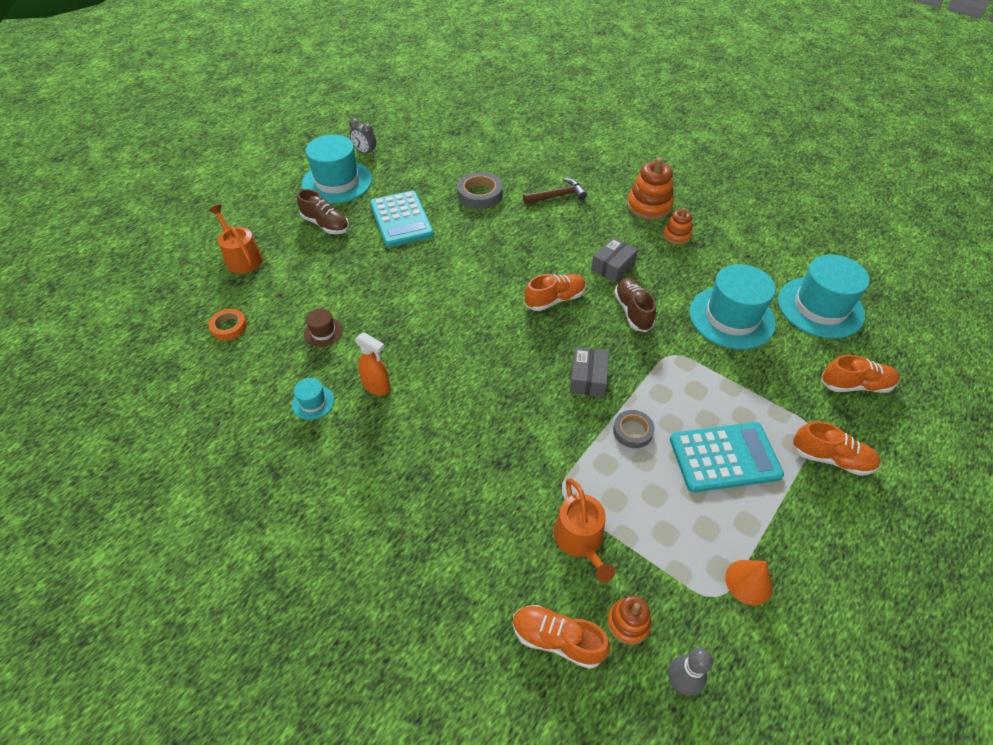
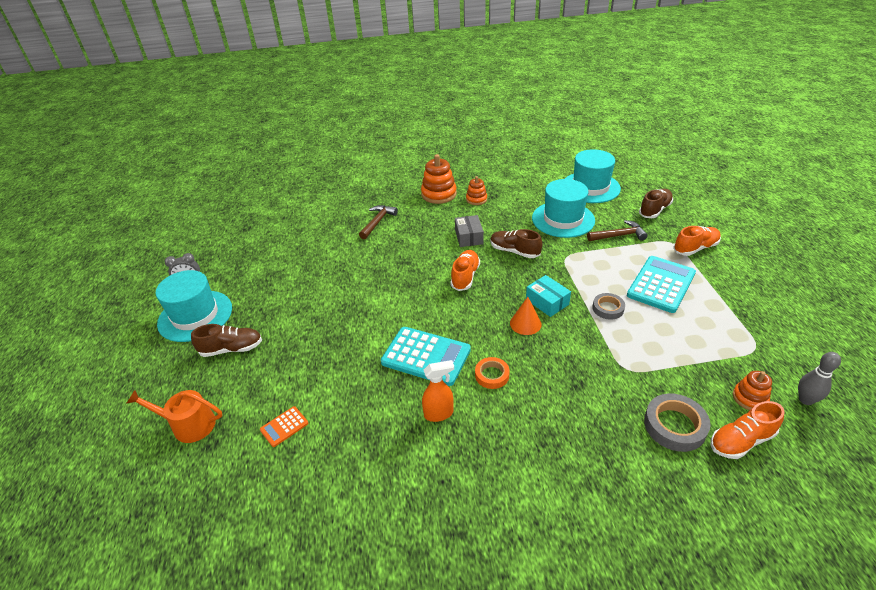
camera: 45 degrees left, 10 degrees down
orange tape [208,309,247,340] -> orange tape moved to [475,357,510,389]
turquoise hat [292,378,334,420] -> none
brown hat [304,309,343,347] -> none
turquoise calculator [370,191,434,247] -> turquoise calculator moved to [381,327,471,386]
grey tape [457,172,503,209] -> grey tape moved to [644,393,711,452]
orange watering can [554,478,615,583] -> none
grey box [570,347,609,397] -> turquoise box [526,275,571,317]
orange cone [725,560,772,605] -> orange cone moved to [510,297,542,335]
orange shoe [821,355,900,393] -> brown shoe [639,189,673,218]
none -> orange calculator [260,406,308,447]
none -> brown hammer [587,220,648,241]

